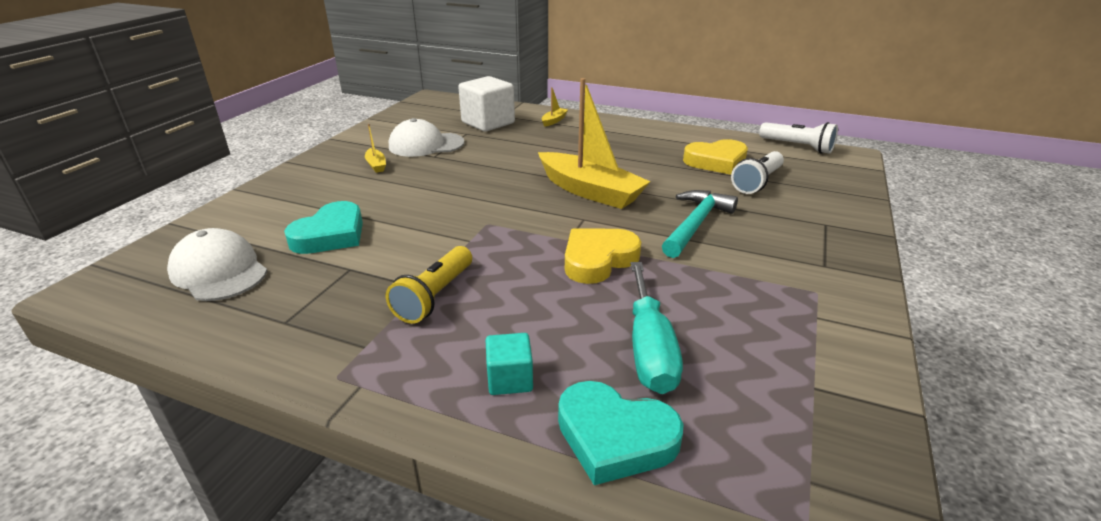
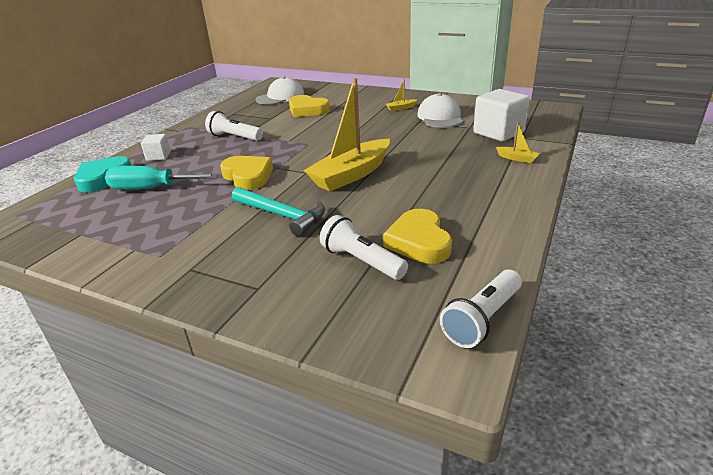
camera: 95 degrees right, 0 degrees up
turquoise heart [284,201,363,254] -> yellow heart [289,95,330,117]
yellow flashlight [386,246,472,324] -> white flashlight [205,111,263,141]
turquoise cube [486,333,533,395] -> white cube [141,134,171,161]

